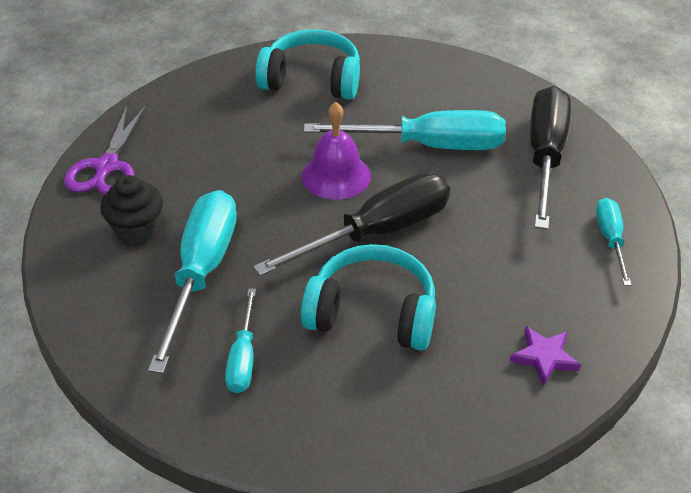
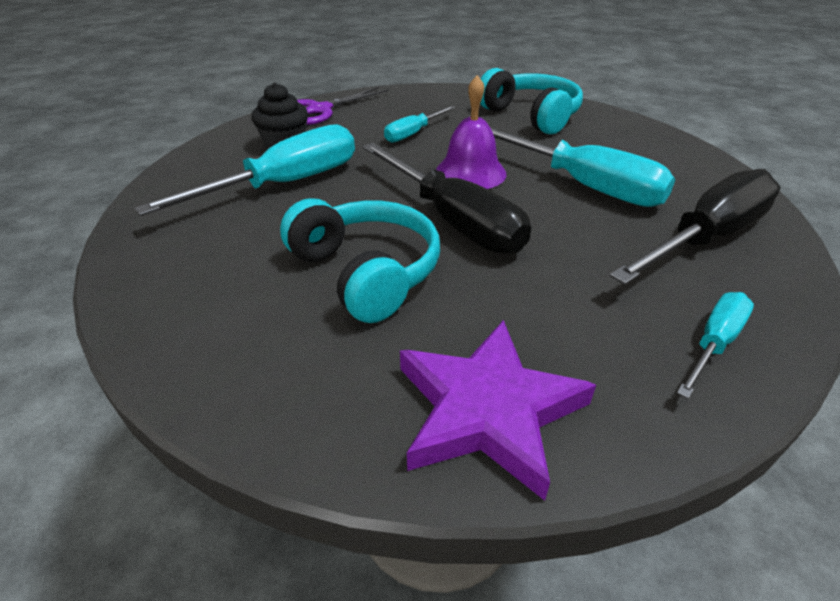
camera: 40 degrees right, 5 degrees down
turquoise screwdriver [225,288,256,393] -> turquoise screwdriver moved to [384,106,455,143]
black screwdriver [253,173,450,276] -> black screwdriver turned 45 degrees clockwise [362,143,531,254]
purple star [509,326,581,386] -> purple star [400,320,596,501], size x1.97

